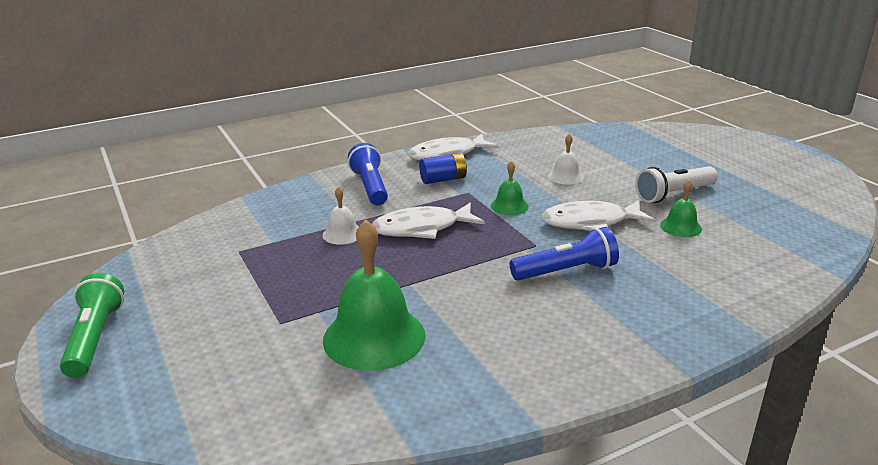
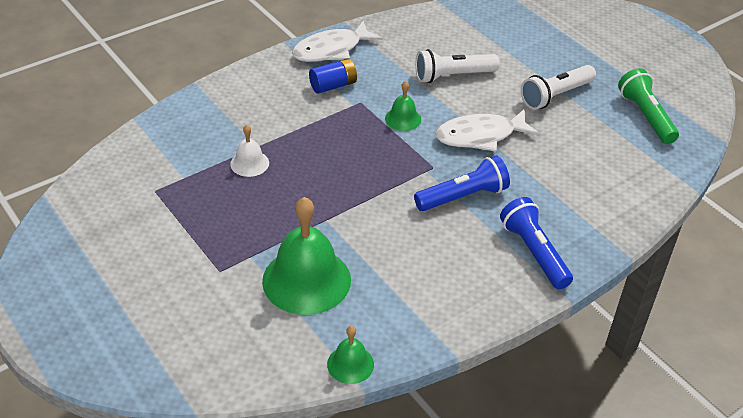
camera: 10 degrees left, 15 degrees up
green flashlight [60,273,124,378] -> green flashlight moved to [618,68,679,144]
blue flashlight [348,143,388,205] -> blue flashlight moved to [500,197,573,289]
white fish [372,203,485,239] -> none
white bell [548,134,584,185] -> white flashlight [415,49,500,83]
green bell [660,180,702,237] -> green bell moved to [327,326,374,384]

